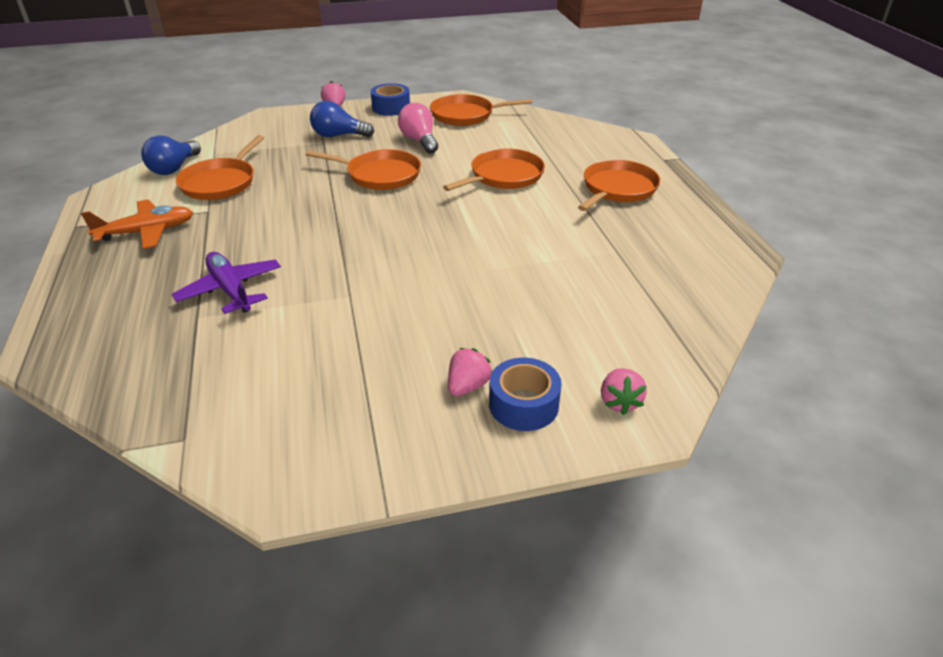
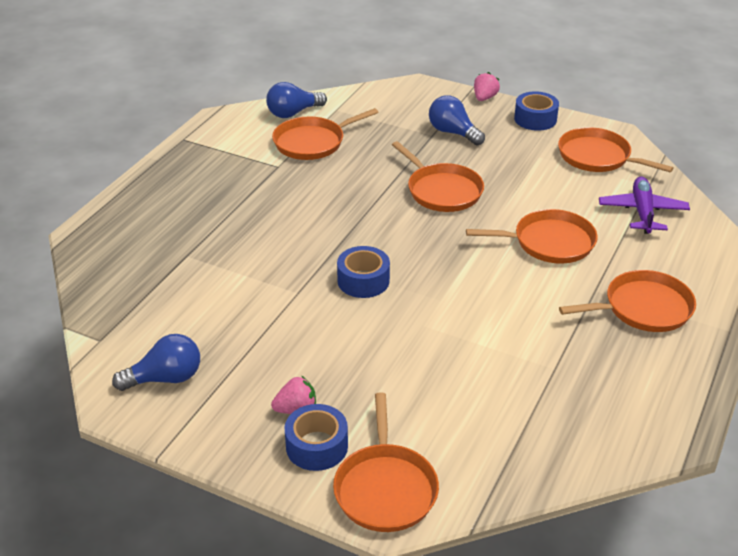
camera: 40 degrees right, 0 degrees up
orange plane [81,199,193,249] -> none
purple plane [172,252,281,314] -> purple plane moved to [599,176,690,234]
pink light bulb [398,103,438,153] -> none
pink strawberry [601,368,647,415] -> orange pan [333,392,439,532]
none -> blue light bulb [112,334,200,391]
none -> blue tape [337,246,390,298]

